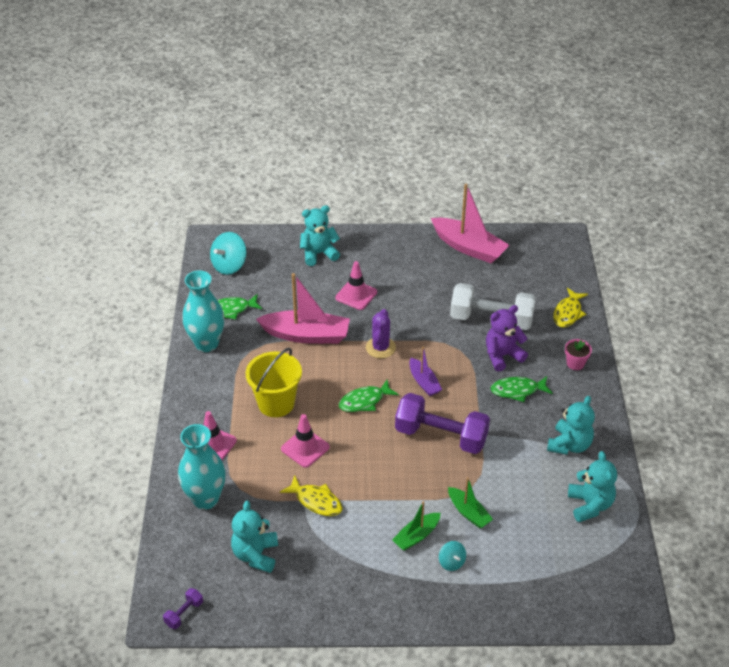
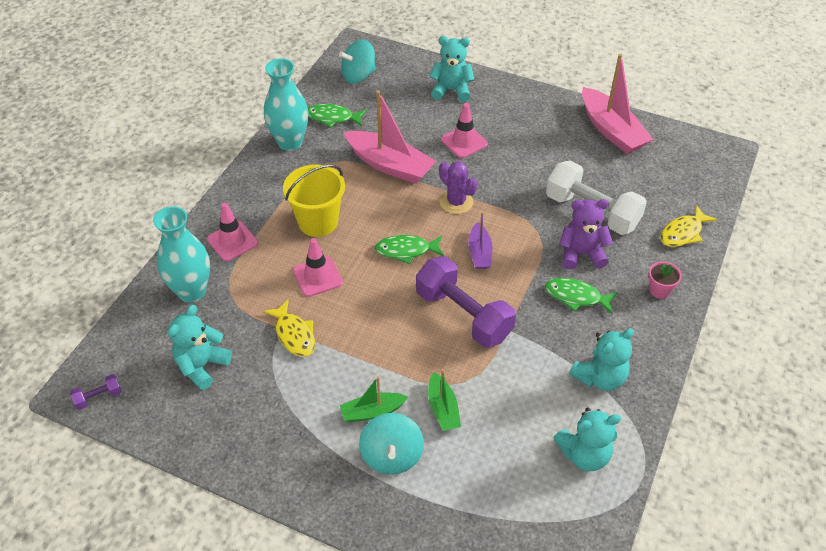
camera: 25 degrees right, 5 degrees up
purple cactus [366,309,396,358] -> purple cactus turned 75 degrees counterclockwise [439,161,477,214]
turquoise spinning top [439,541,466,571] -> turquoise spinning top [359,413,424,475], size x1.79
turquoise teddy bear [568,451,617,522] -> turquoise teddy bear turned 60 degrees clockwise [553,408,621,471]

